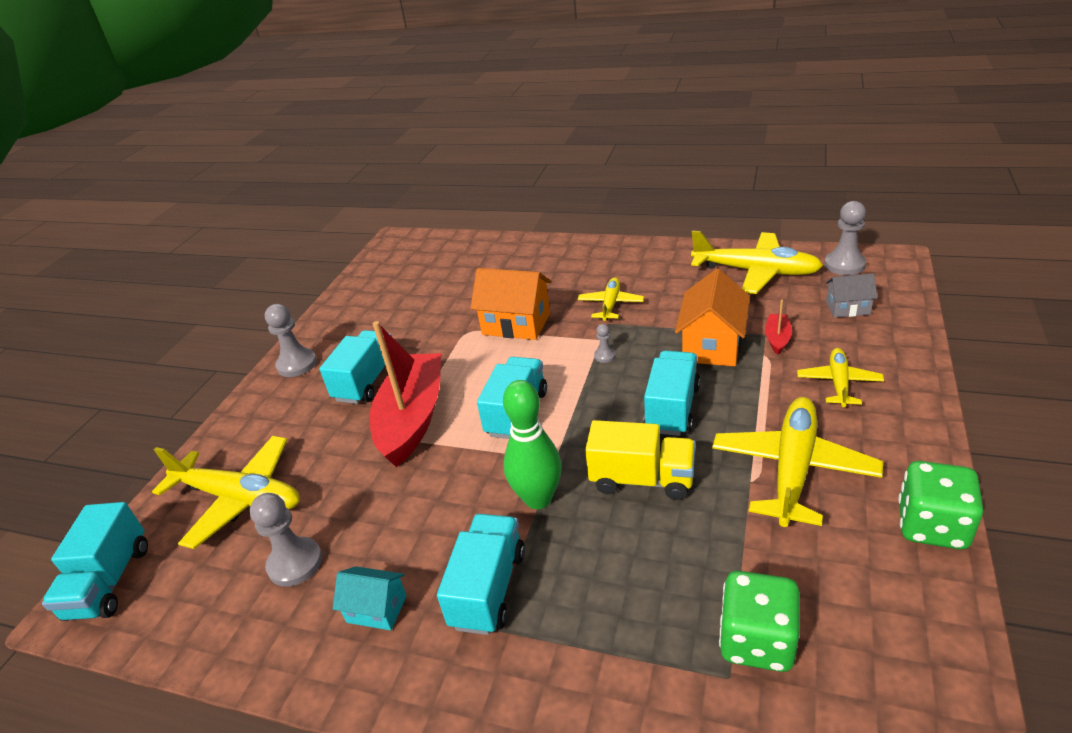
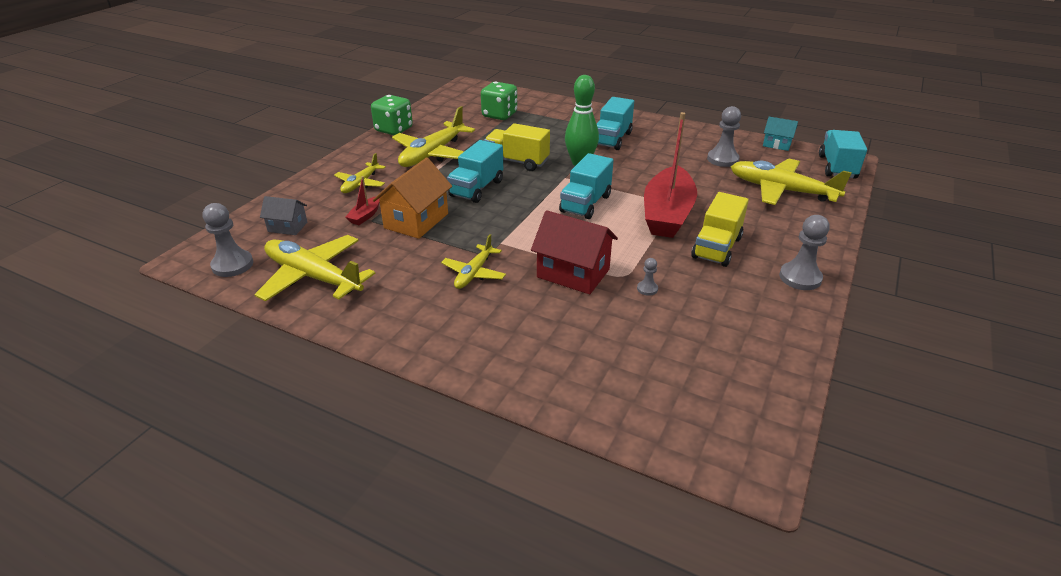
camera: 175 degrees left, 0 degrees up
turquoise truck [319,330,392,404] -> yellow truck [691,192,749,267]
turquoise house [333,566,407,630] -> turquoise house moved to [763,117,798,151]
orange house [470,268,552,340] -> red house [531,210,618,294]
grey pawn [594,324,616,363] -> grey pawn moved to [637,258,658,296]

